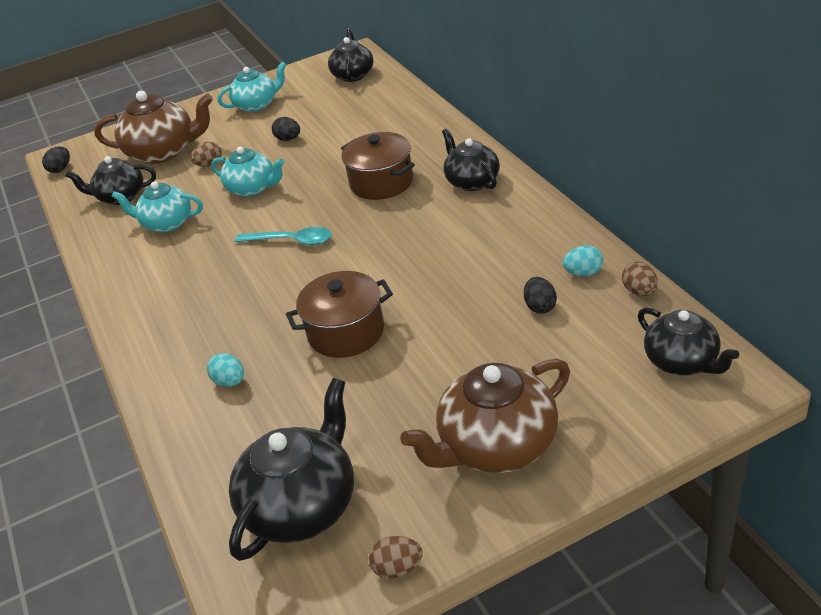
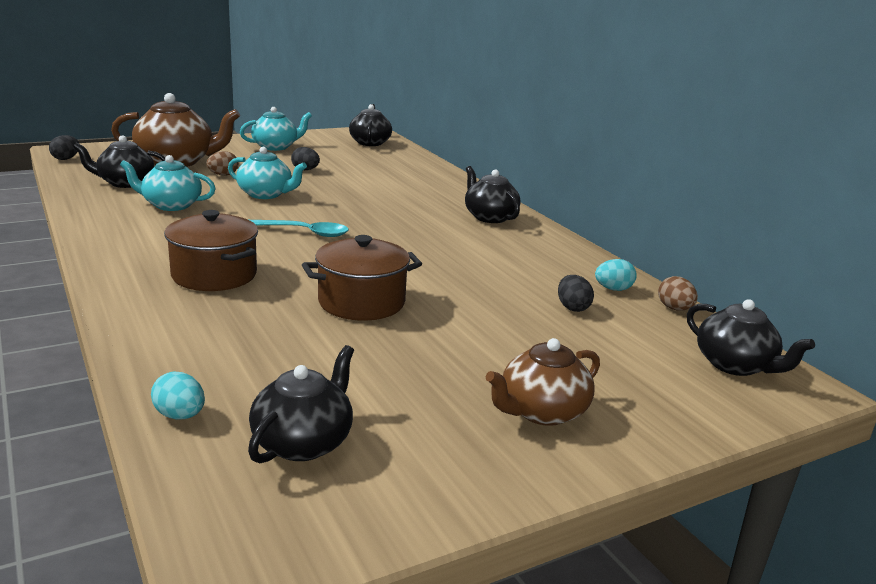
camera: 10 degrees left, 15 degrees down
turquoise egg [207,353,244,387] -> turquoise egg moved to [151,372,205,419]
black teapot [229,378,354,561] -> black teapot [248,345,354,464], size x0.65
brown pot [341,132,415,200] -> brown pot moved to [164,210,258,291]
brown egg [369,536,423,578] -> none
brown teapot [400,359,570,473] -> brown teapot [486,338,600,426], size x0.65

